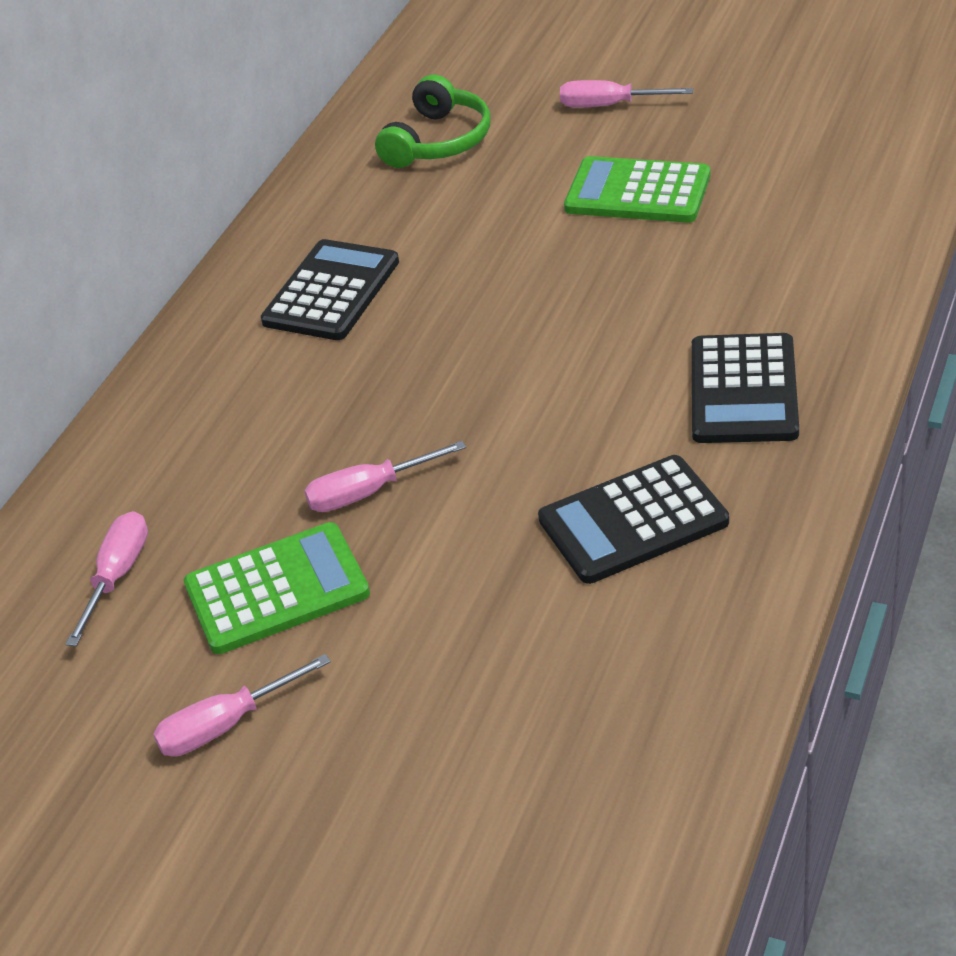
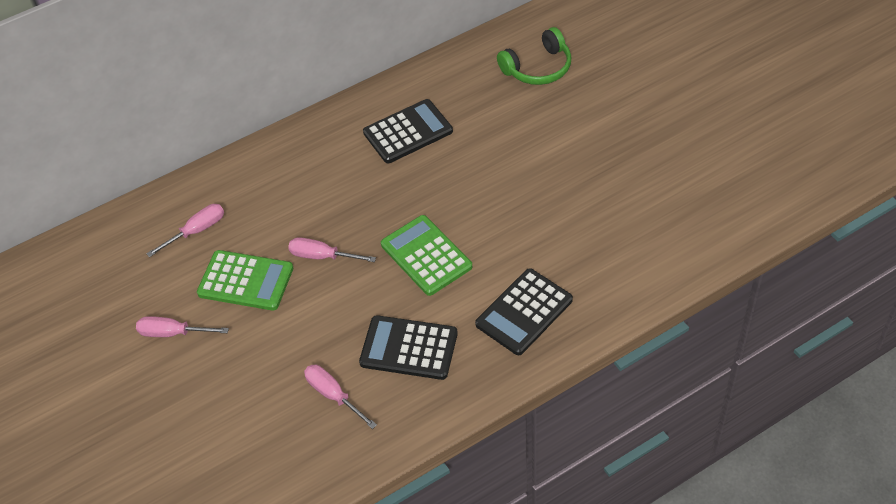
camera: 35 degrees right, 10 degrees up
pink screwdriver [560,80,693,107] -> pink screwdriver moved to [304,365,377,429]
green calculator [564,156,710,223] -> green calculator moved to [381,215,473,296]

